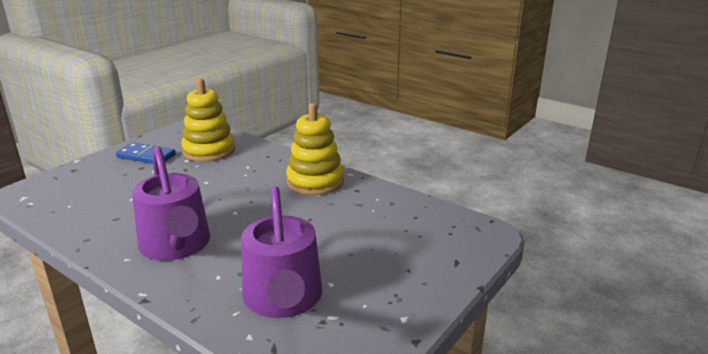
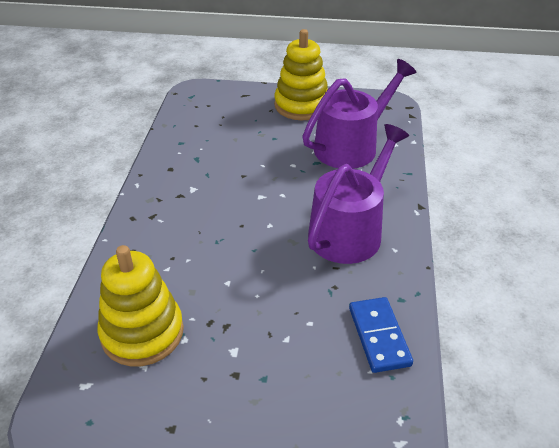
camera: 120 degrees left, 15 degrees up
blue domino [116,142,176,164] -> blue domino moved to [349,297,413,373]
yellow stacking toy [286,103,344,195] -> yellow stacking toy moved to [274,29,328,120]

